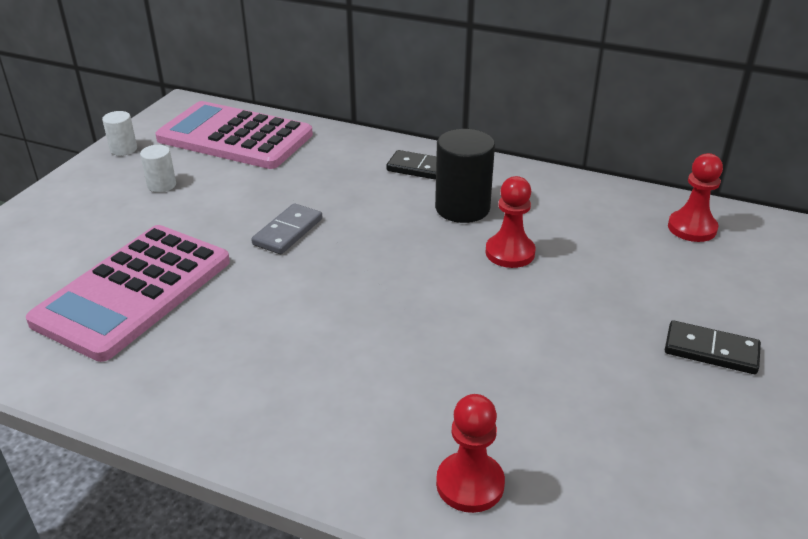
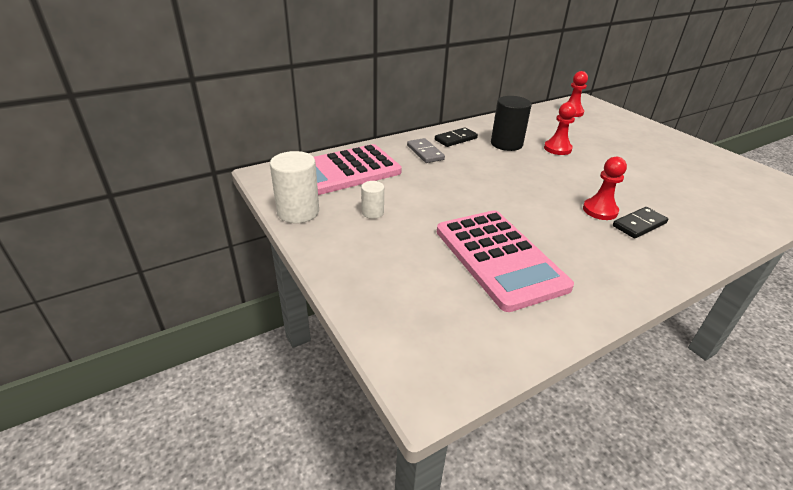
camera: 55 degrees left, 0 degrees up
white cylinder [102,111,137,156] -> white cylinder [270,151,319,223], size x1.86
grey domino [251,203,322,254] -> grey domino moved to [407,138,445,163]
red pawn [436,394,505,513] -> red pawn moved to [583,157,627,220]
black domino [665,320,761,374] -> black domino moved to [613,207,668,238]

